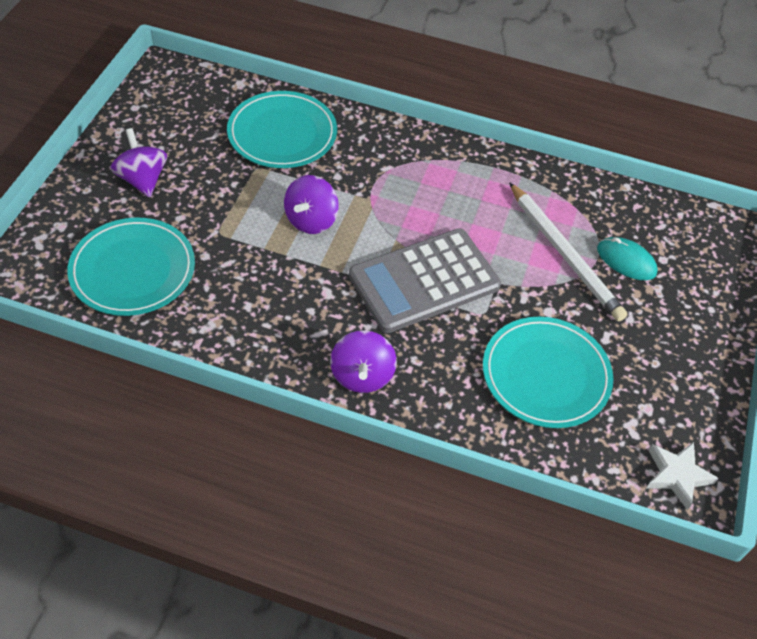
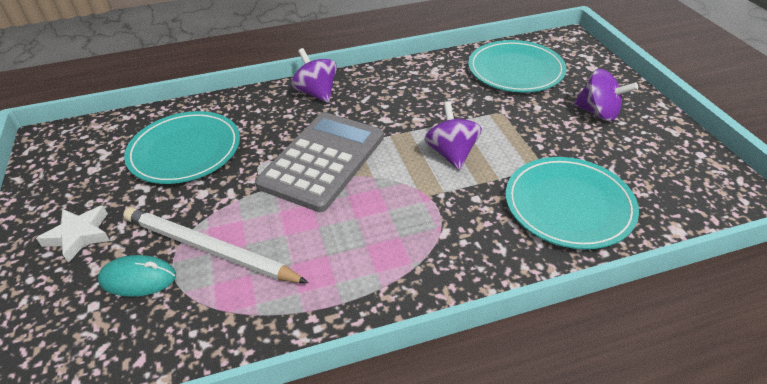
camera: 150 degrees right, 10 degrees down
white star [647,442,719,510] -> white star moved to [36,205,110,263]

